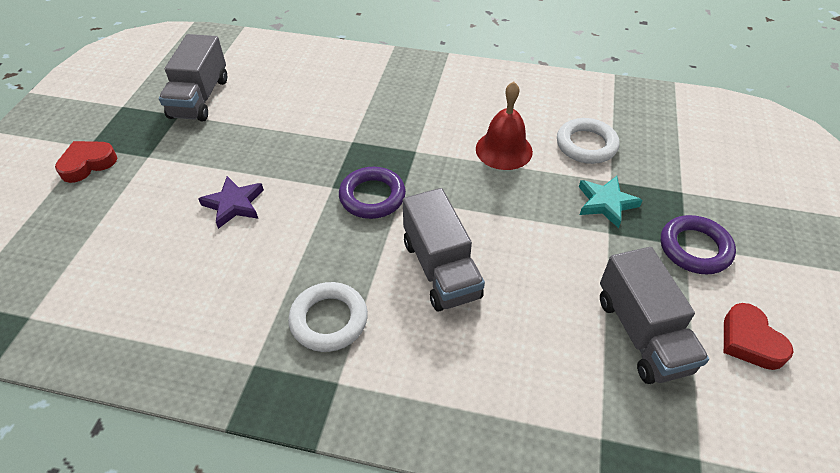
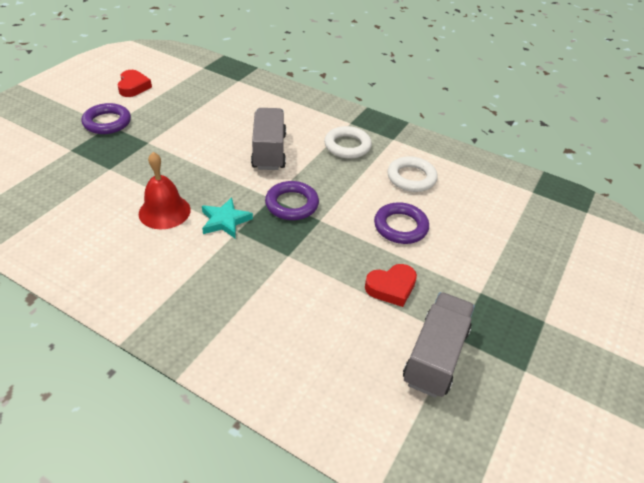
camera: 165 degrees left, 5 degrees down
red heart [55,141,117,183] -> red heart moved to [365,264,417,307]
purple star [198,176,264,229] -> purple ring [374,202,429,244]
white ring [557,118,620,164] -> white ring moved to [387,156,438,192]
turquoise star [579,176,643,228] -> turquoise star moved to [202,197,253,239]
grey truck [600,247,709,384] -> none

